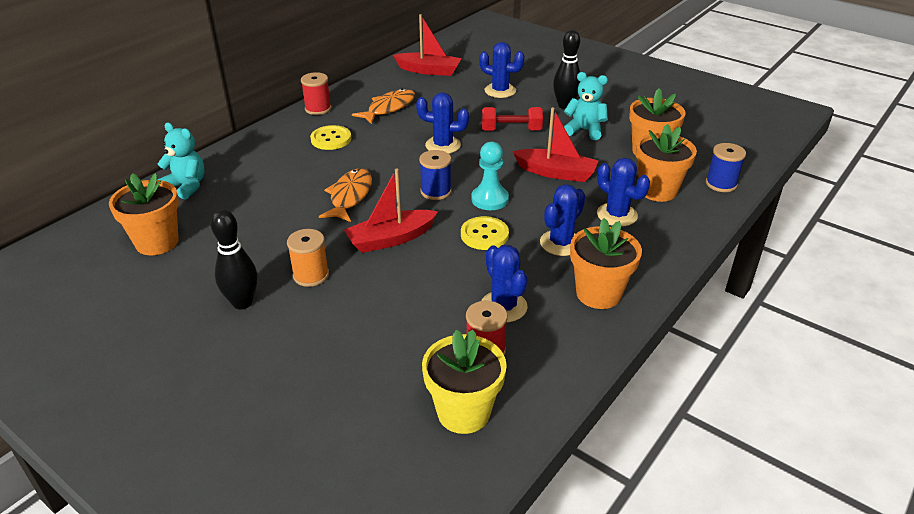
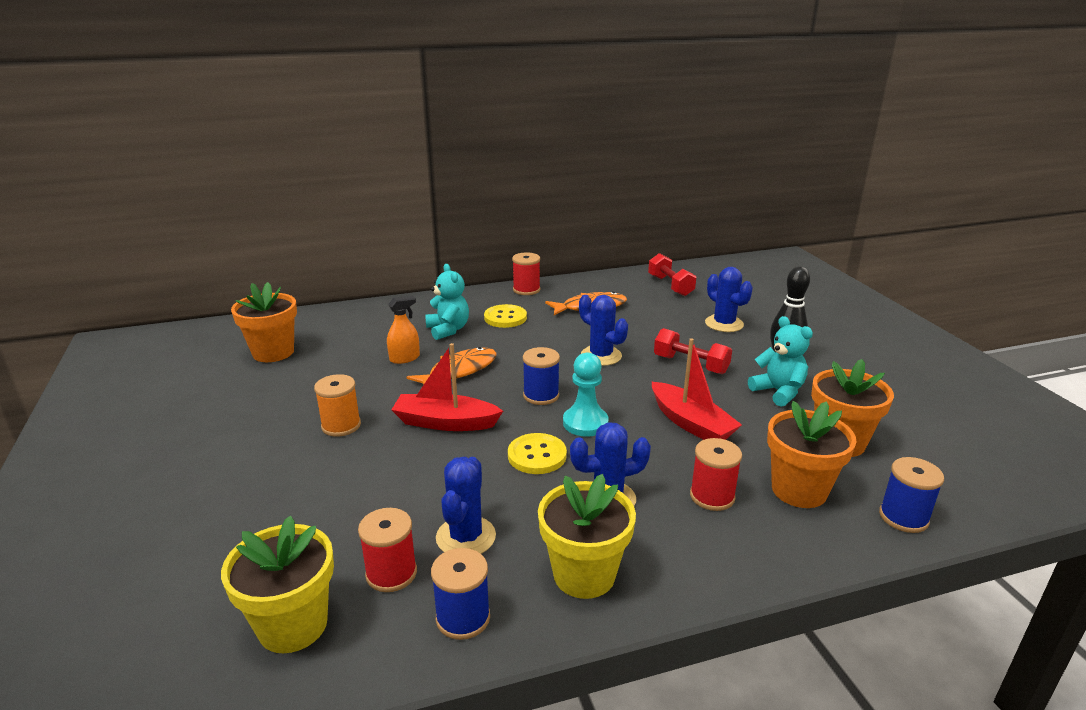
camera: 35 degrees right, 10 degrees down
turquoise teddy bear [157,123,205,200] -> turquoise teddy bear moved to [425,264,469,340]
black bowling pin [211,209,258,310] -> none
red boat [393,14,462,76] -> red dumbbell [648,253,697,296]
orange flower pot [570,218,642,309] -> yellow flower pot [538,474,636,599]
blue cactus [597,158,650,227] -> red spool [690,438,742,511]
none -> orange spray bottle [387,296,420,364]
none -> blue spool [431,548,490,640]

